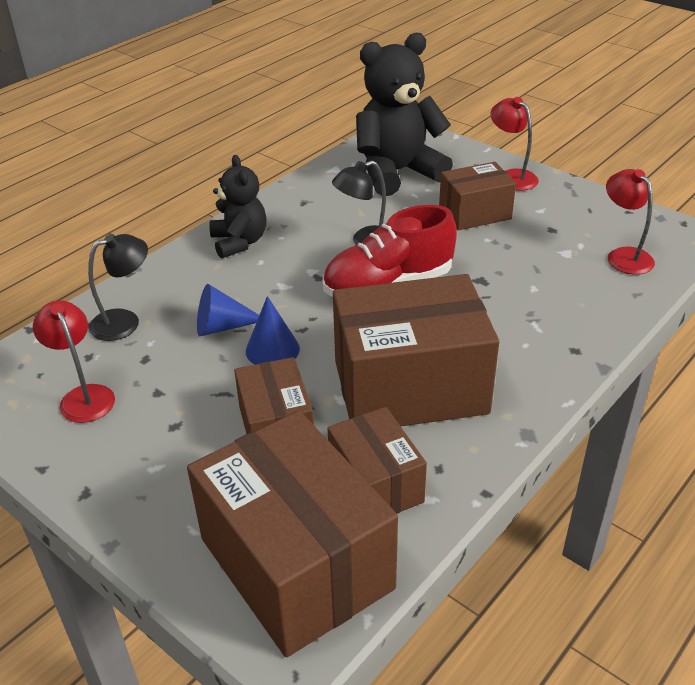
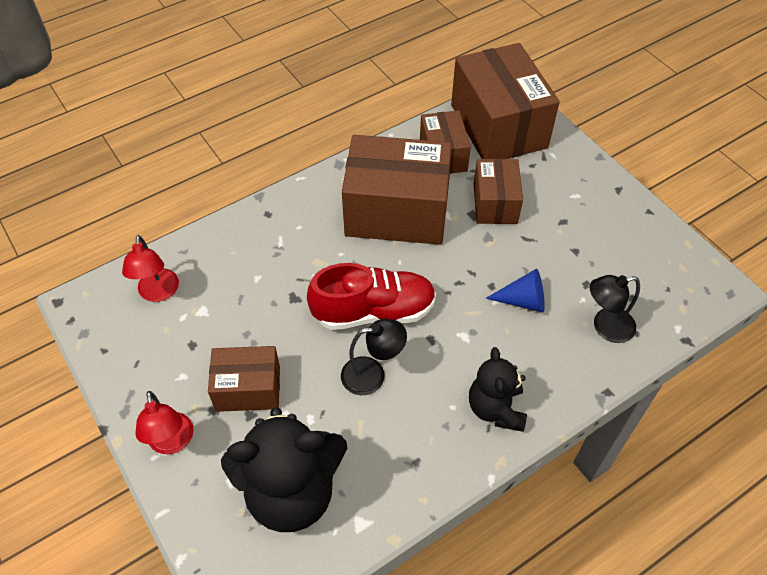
camera: 165 degrees left, 15 degrees up
red lamp [33,300,115,423] -> none
blue cone [246,296,300,365] -> none

